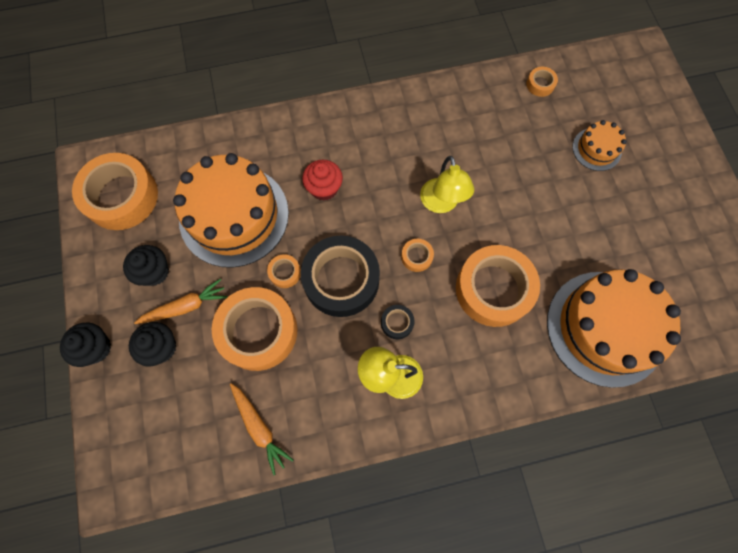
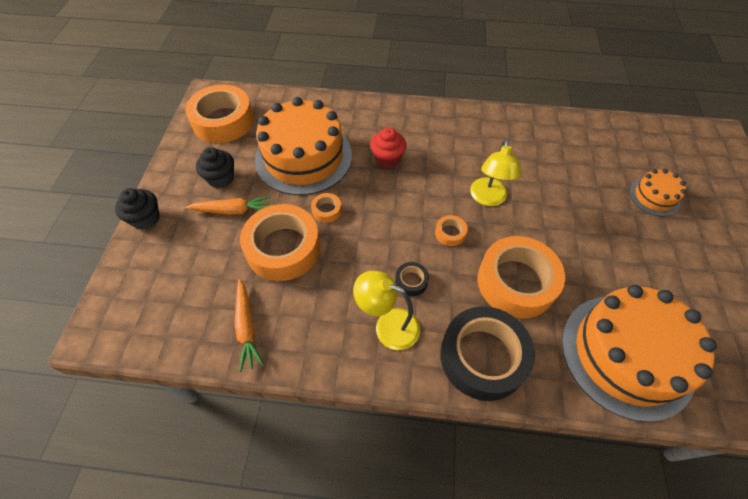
camera: 20 degrees right, 15 degrees down
black cupcake [129,322,177,366] -> none
black tape [301,235,380,317] -> black tape moved to [440,306,535,401]
orange tape [526,67,558,97] -> none

